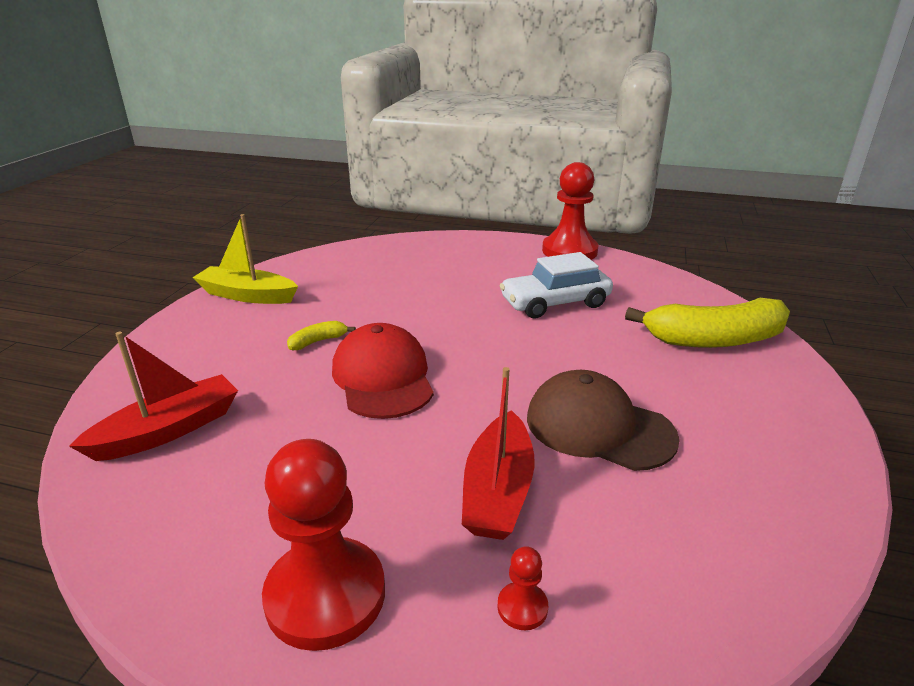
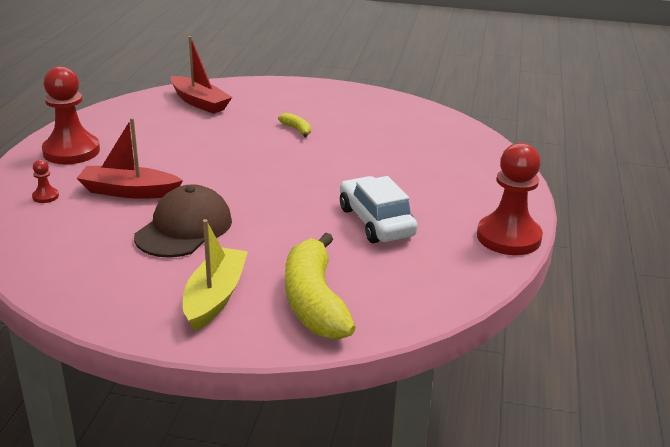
camera: 85 degrees right, 0 degrees up
yellow boat [192,214,298,304] -> yellow boat moved to [183,219,248,331]
red cap [332,323,434,419] -> none

